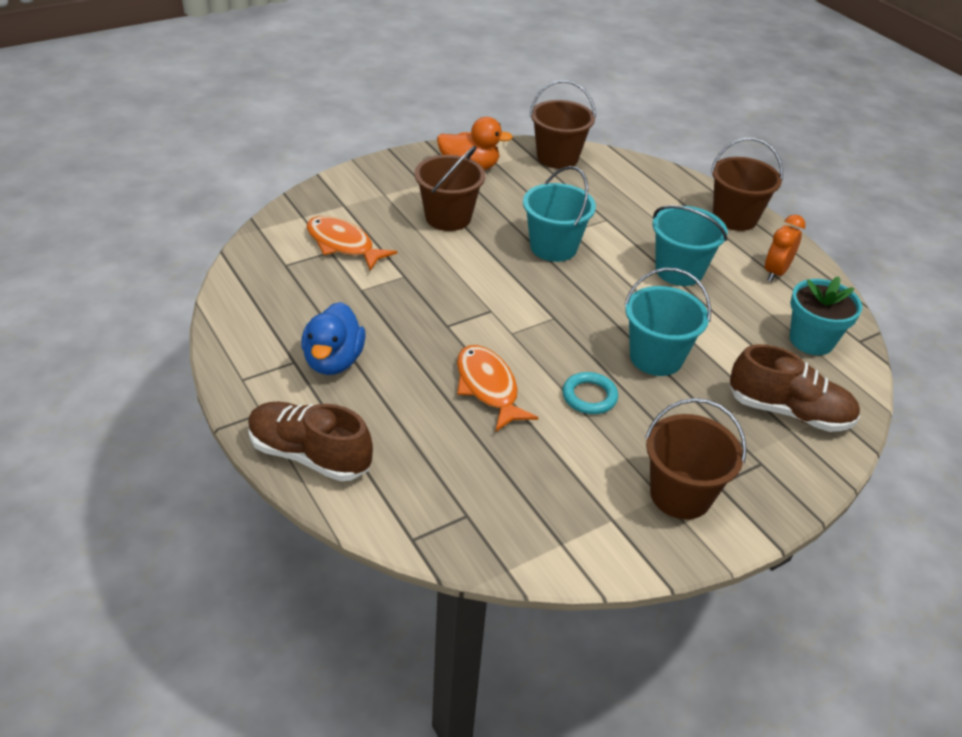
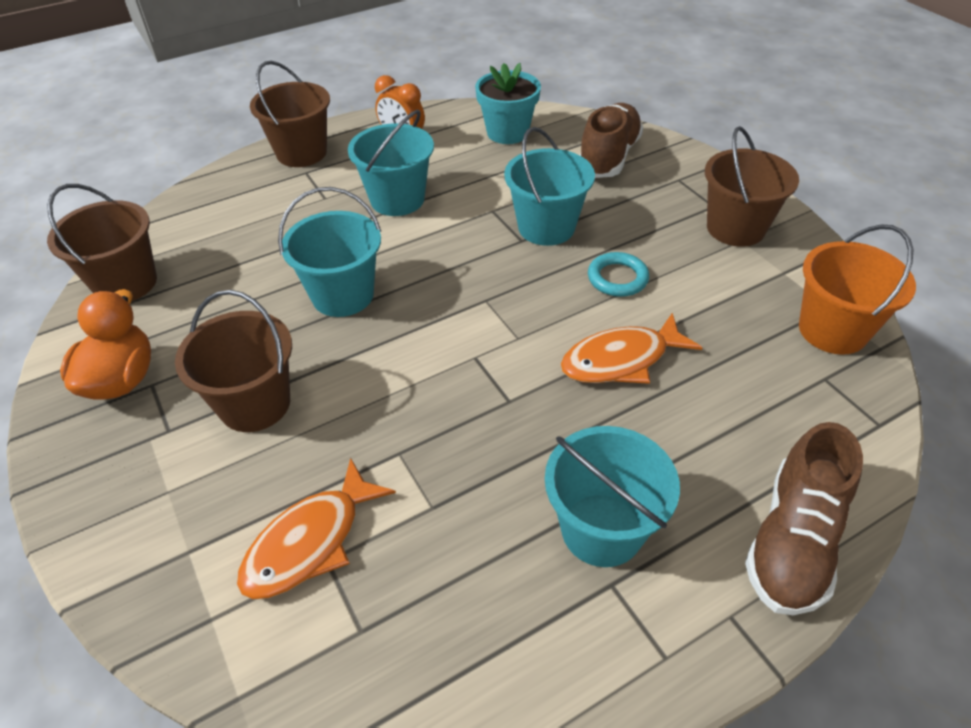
camera: 85 degrees left, 5 degrees up
blue duck [301,302,366,375] -> turquoise bucket [545,426,680,567]
none -> orange bucket [799,225,916,355]

